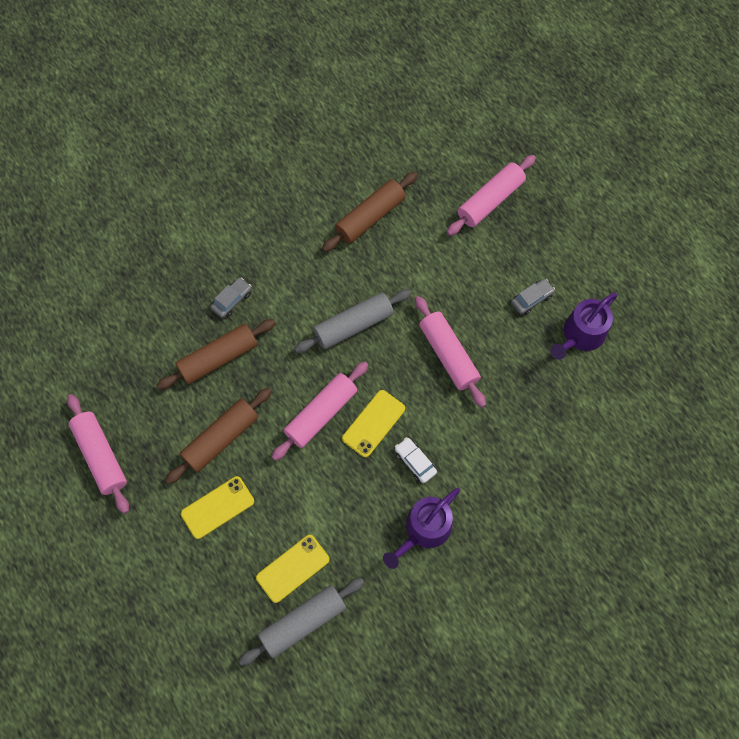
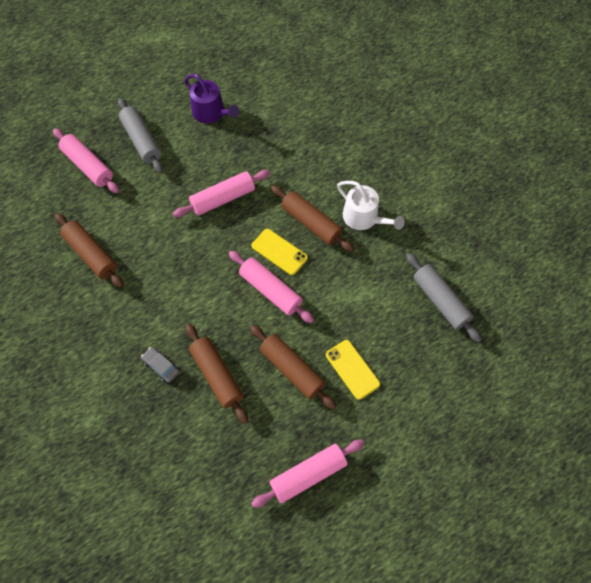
camera: 90 degrees left, 5 degrees down
yellow phone [256,535,330,603] -> none
grey rolling pin [294,289,412,353] -> grey rolling pin moved to [118,98,163,173]
purple watering can [383,488,460,569] -> white watering can [337,181,405,230]
white car [395,437,437,483] -> brown rolling pin [271,185,354,252]
grey car [511,279,555,315] -> none

